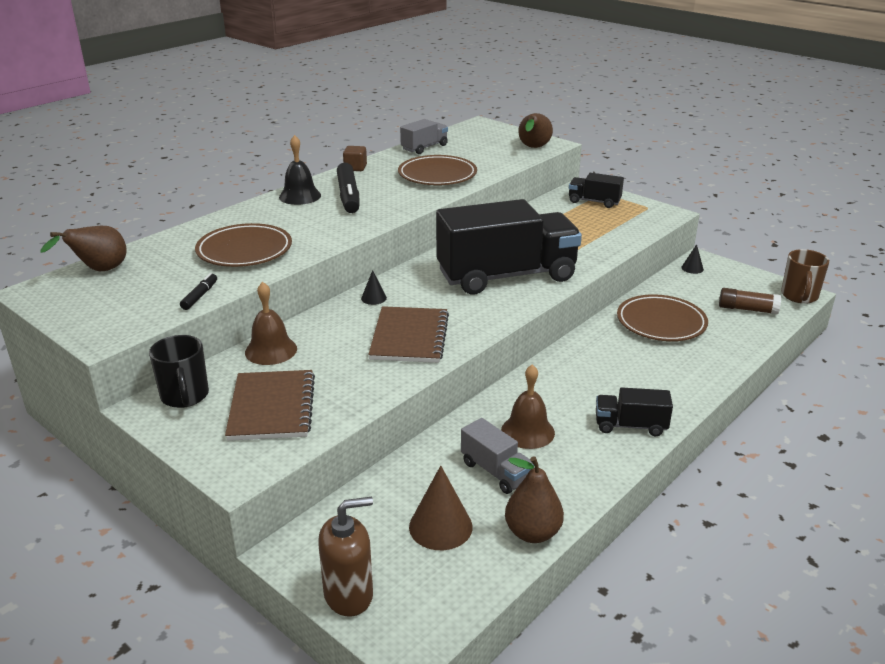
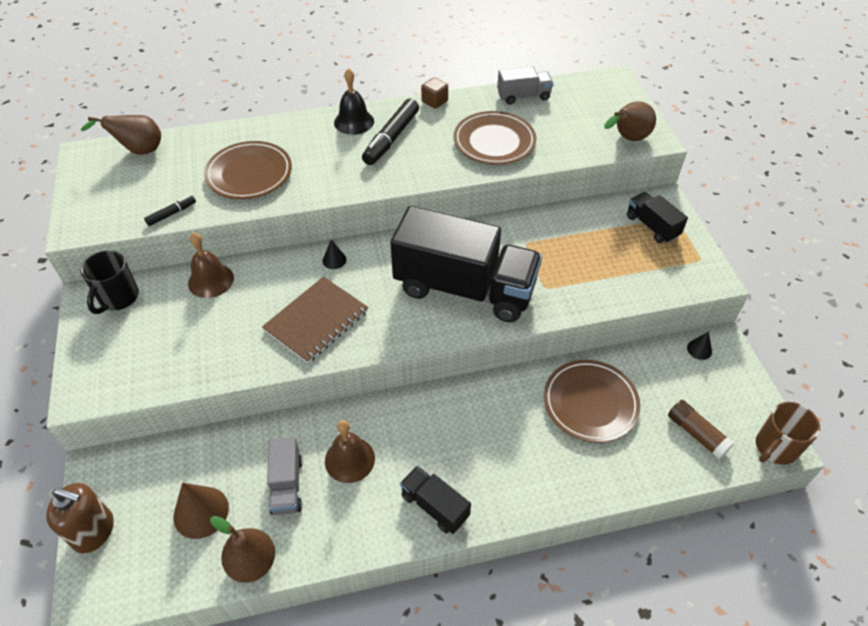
camera: 35 degrees right, 20 degrees up
brown notebook [225,370,315,441] -> none

